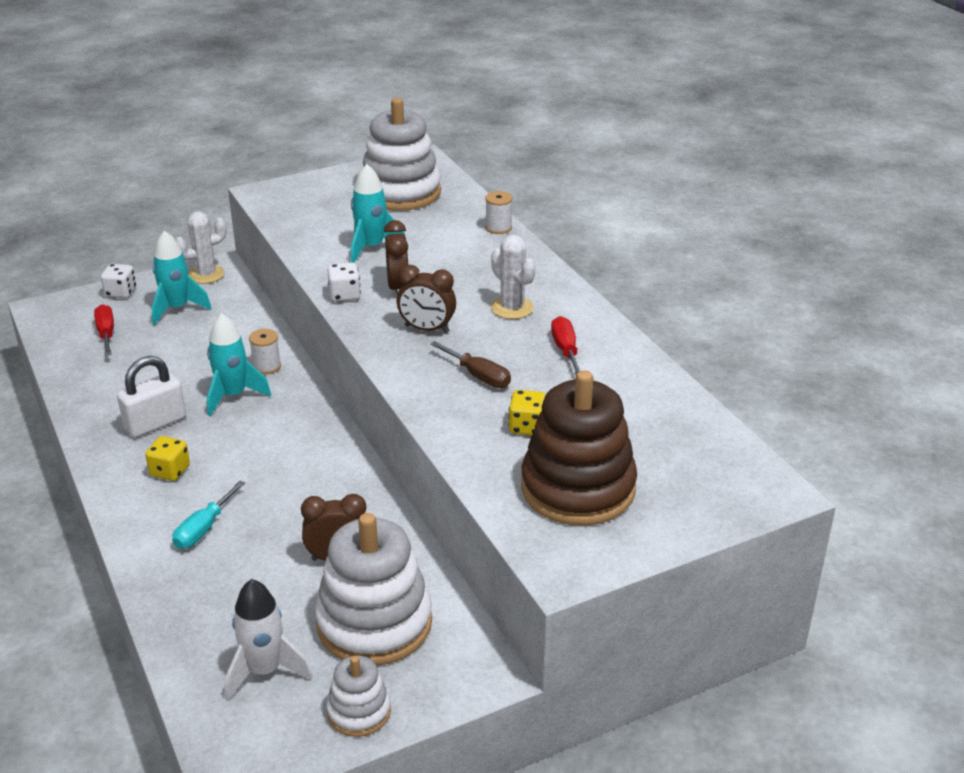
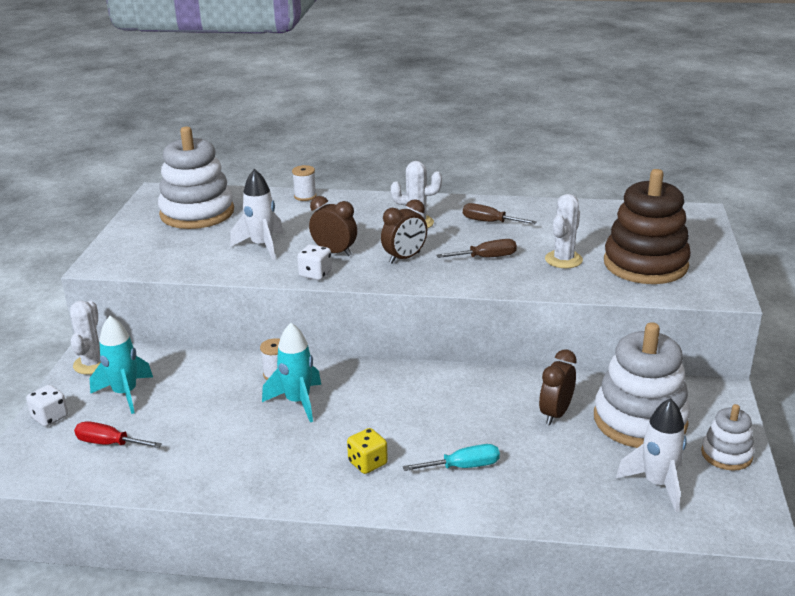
camera: 55 degrees left, 5 degrees down
white padlock [117,356,186,438] -> none
turquoise screwdriver [172,481,245,549] -> turquoise screwdriver turned 75 degrees counterclockwise [403,444,500,471]
turquoise rocket [351,164,405,263] -> white rocket [230,169,284,260]
yellow dice [508,390,546,435] -> white cactus [545,194,583,268]
red screwdriver [551,316,580,375] -> brown screwdriver [463,203,537,224]

